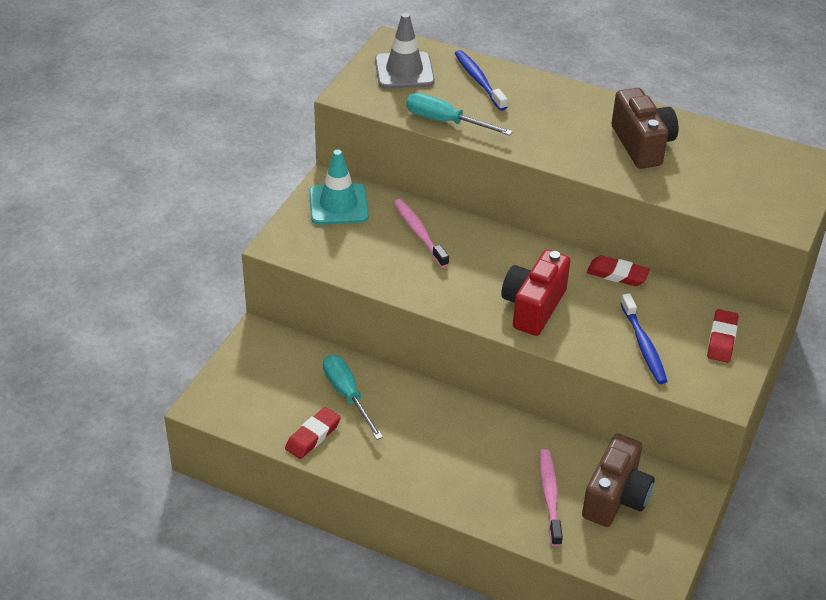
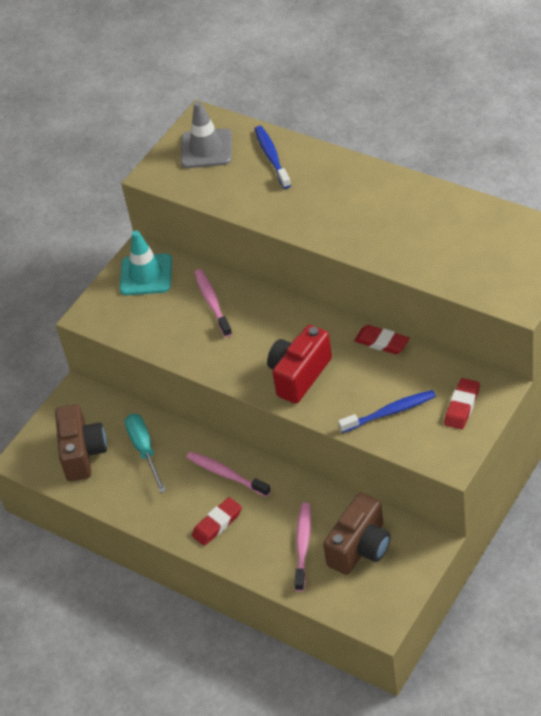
camera: 15 degrees right, 5 degrees up
red eraser [285,407,341,459] -> red eraser moved to [192,497,242,546]
turquoise screwdriver [406,93,513,136] -> none
brown camera [612,88,678,169] -> brown camera moved to [55,404,107,481]
blue toothbrush [621,293,667,384] -> blue toothbrush turned 105 degrees counterclockwise [338,390,436,433]
none -> pink toothbrush [186,451,271,497]

